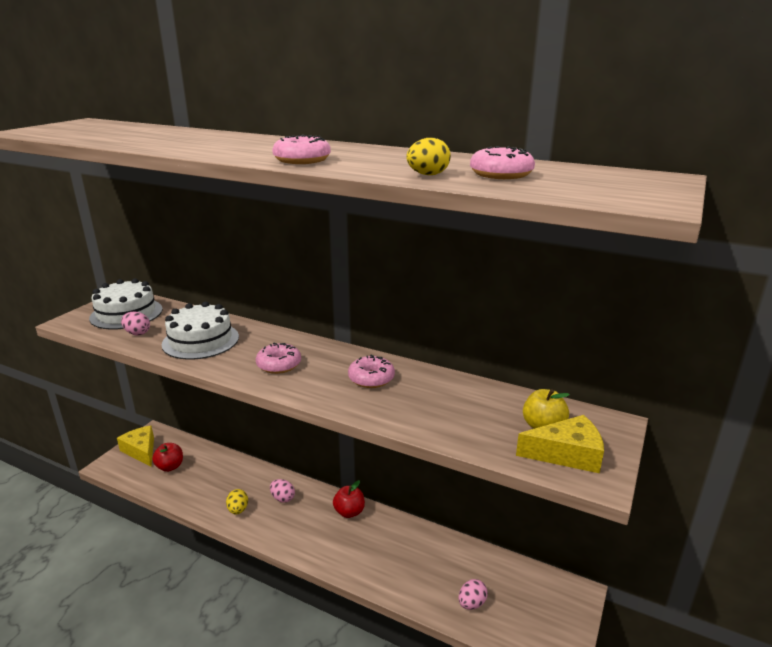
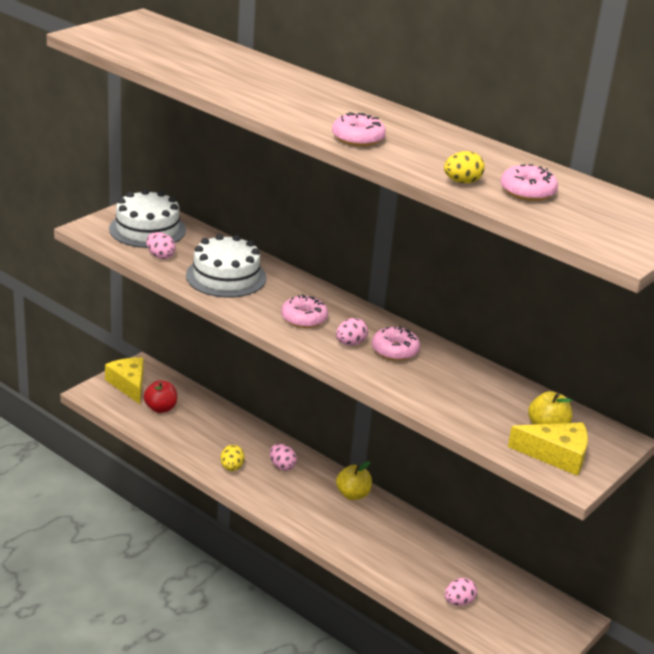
camera: 10 degrees right, 5 degrees up
red apple [333,480,365,518] -> yellow apple [336,461,372,500]
none -> pink egg [336,318,368,346]

